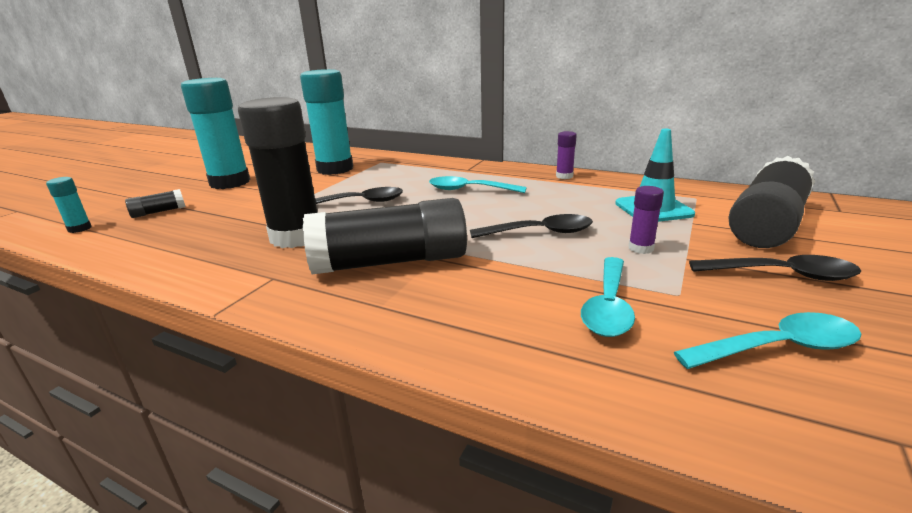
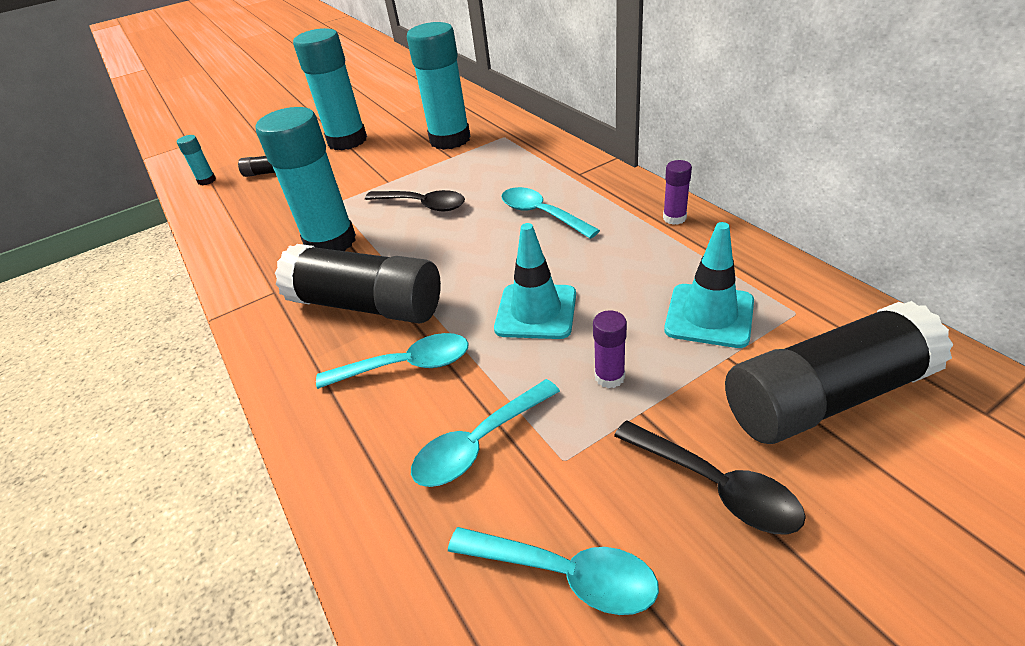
camera: 35 degrees right, 15 degrees up
black glue stick [238,97,318,248] -> turquoise glue stick [256,107,356,251]
black spoon [470,214,593,238] -> turquoise traffic cone [494,223,576,339]
none -> turquoise spoon [316,333,469,389]

